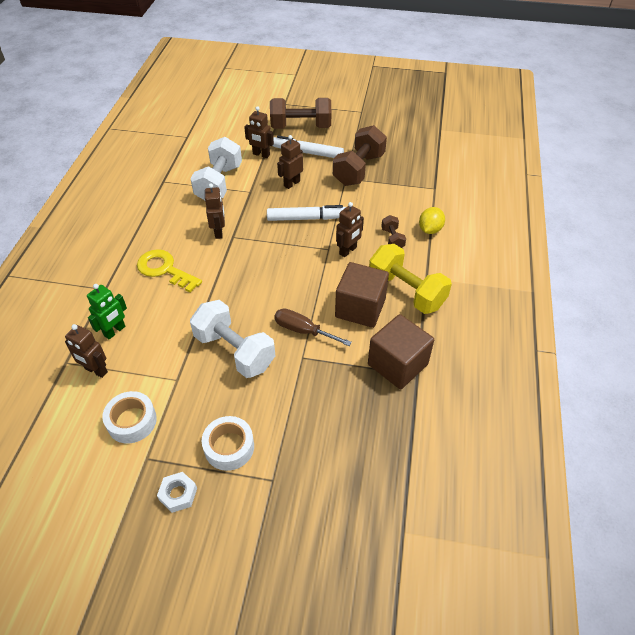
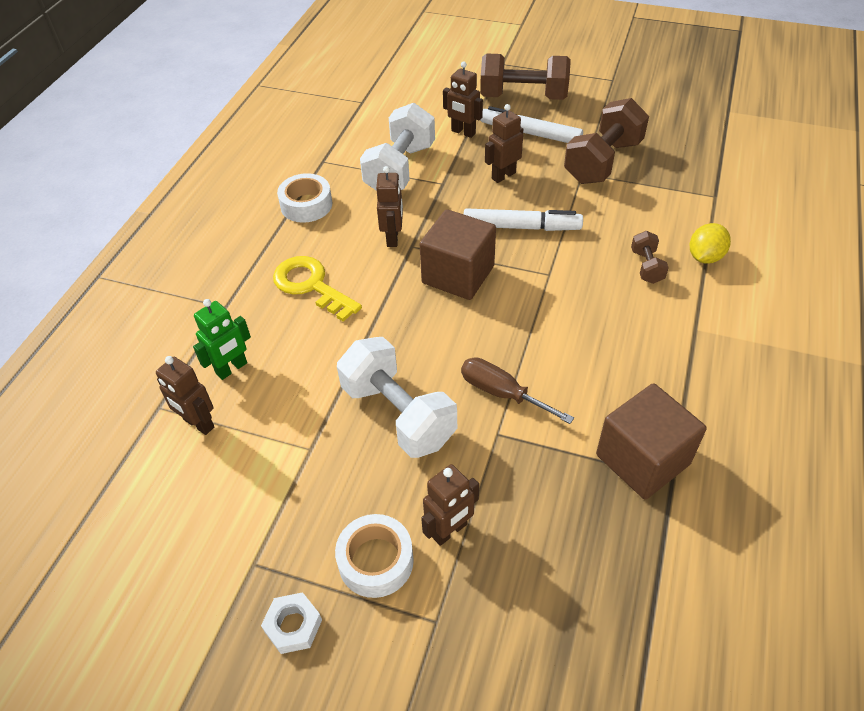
camera: 10 degrees right, 0 degrees up
white tape [102,391,157,444] -> white tape moved to [277,173,332,223]
brown cube [335,262,389,328] -> brown cube moved to [420,209,496,300]
brown robot [336,202,364,257] -> brown robot moved to [421,464,479,546]
yellow dumbbell [369,244,452,314] -> none

